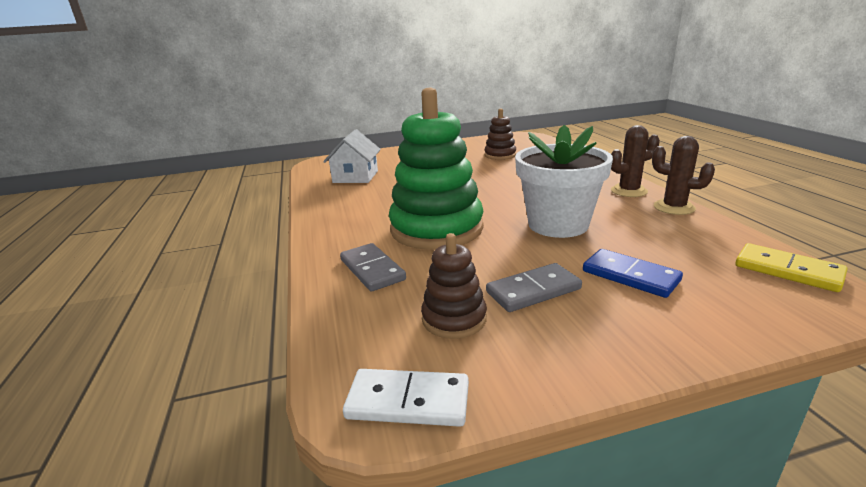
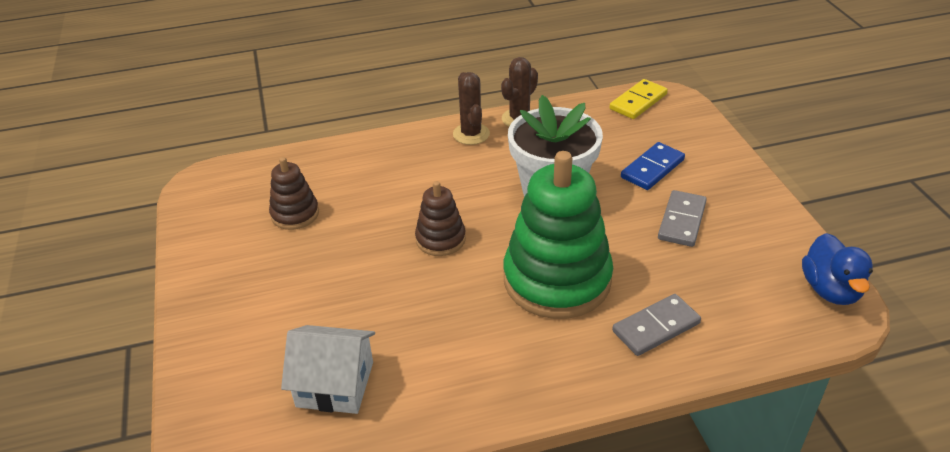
camera: 90 degrees left, 15 degrees up
white domino [343,369,469,427] -> blue duck [802,233,873,305]
brown stacking toy [421,233,487,339] -> brown stacking toy moved to [415,181,466,256]
grey domino [486,263,582,312] -> grey domino turned 45 degrees clockwise [658,190,707,247]

